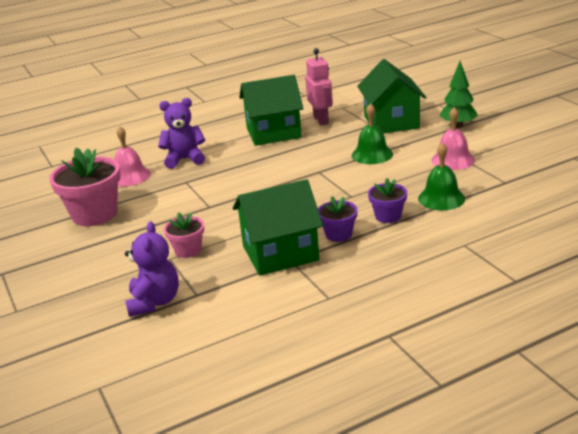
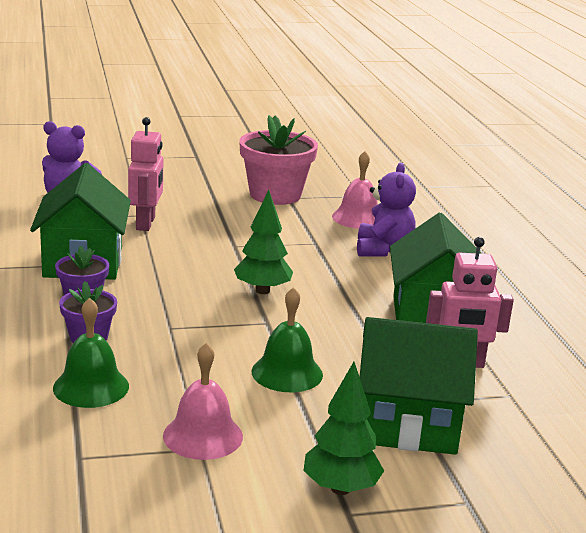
camera: 100 degrees right, 5 degrees down
pink flower pot [164,212,204,258] -> pink robot [128,117,163,231]
none -> green tree [234,190,293,294]

